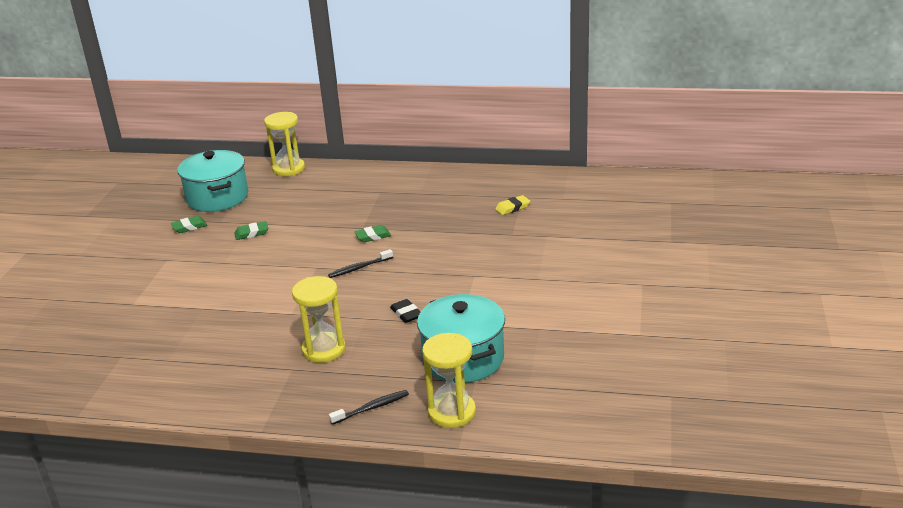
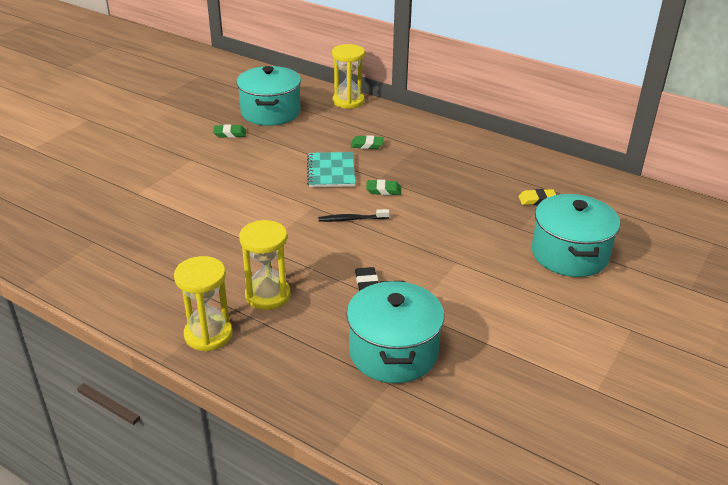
camera: 20 degrees right, 5 degrees up
green eraser [234,221,268,240] -> green eraser moved to [351,135,384,149]
black toothbrush [329,390,409,425] -> none
yellow hourglass [422,333,476,428] -> yellow hourglass moved to [174,256,233,351]
none -> turquoise notebook [307,152,355,187]
none -> turquoise pot [532,194,620,277]

